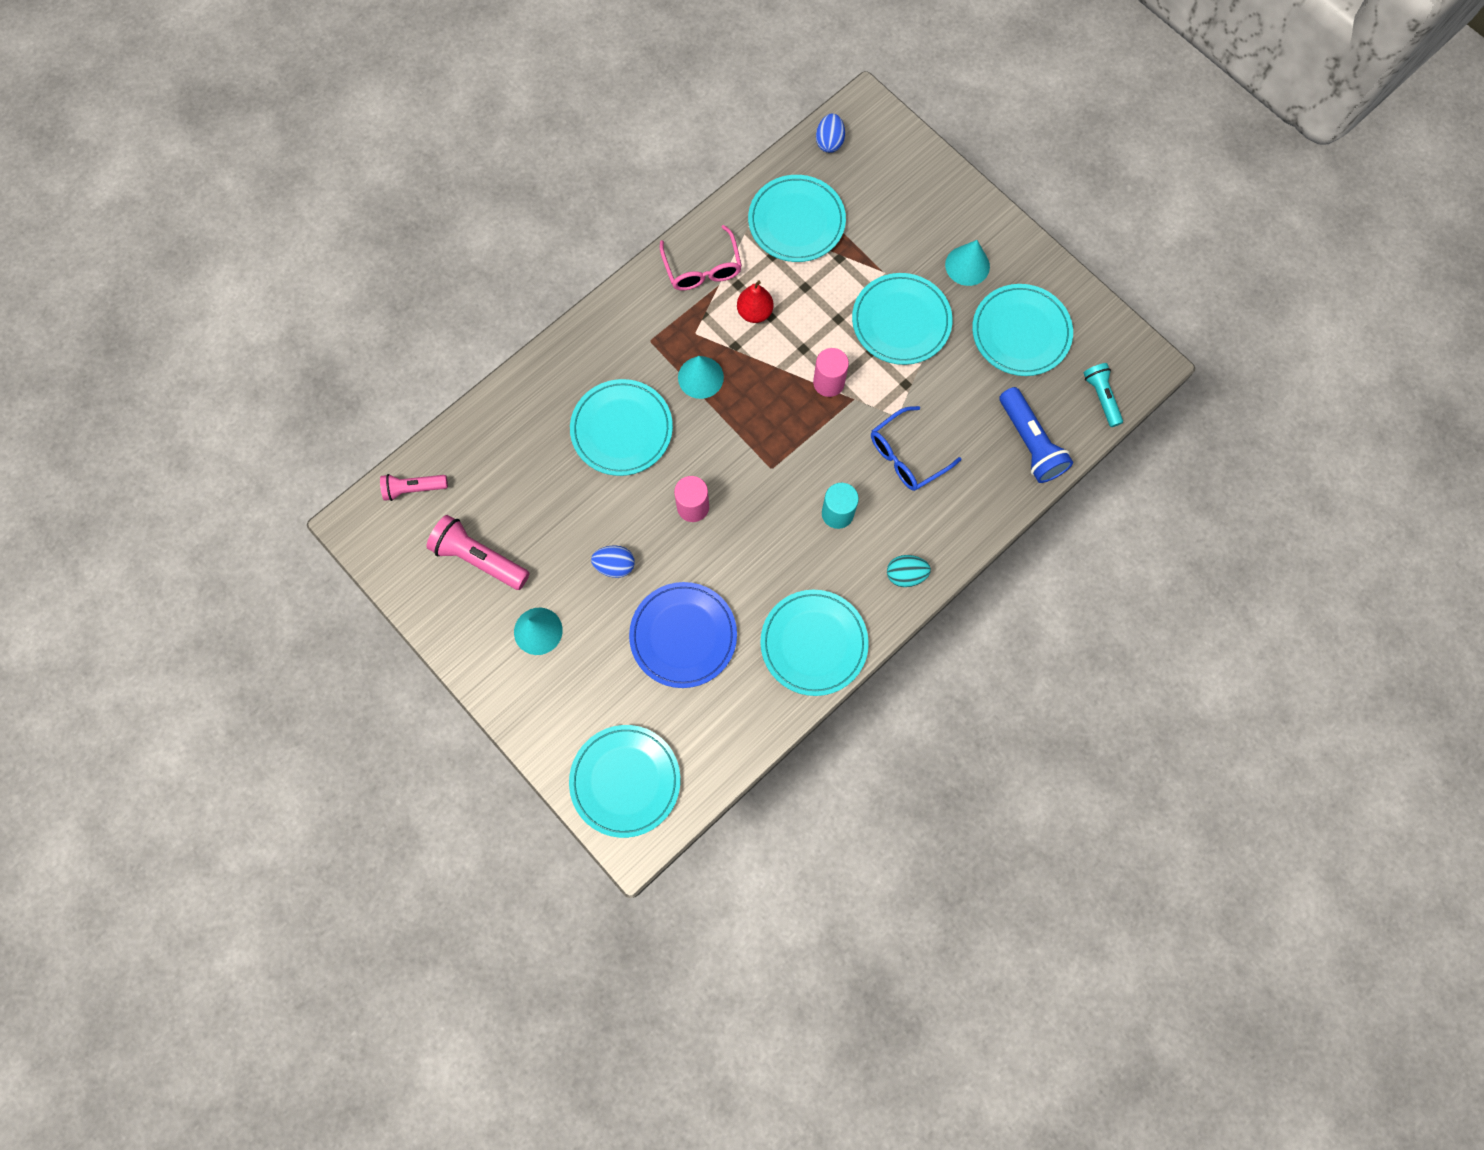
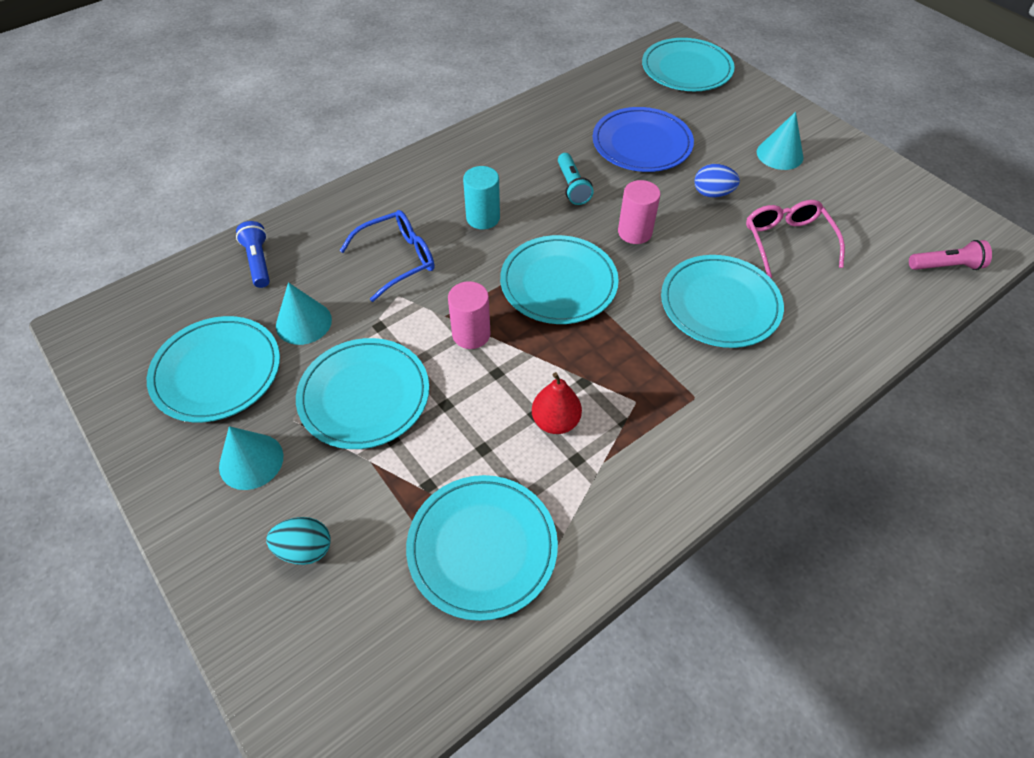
camera: 175 degrees left, 20 degrees down
pink flashlight [427,515,529,590] -> none
pink glasses [660,225,742,290] -> pink glasses moved to [746,200,845,278]
turquoise cone [678,356,724,399] -> turquoise cone moved to [276,282,332,345]
turquoise plate [760,590,869,696] -> turquoise plate moved to [500,235,619,324]
blue egg [816,114,845,153] -> none
turquoise egg [887,555,931,587] -> turquoise egg moved to [266,517,331,565]
blue flashlight [1000,387,1073,483] -> blue flashlight [236,221,270,288], size x0.64
turquoise flashlight [1084,363,1123,427] -> turquoise flashlight moved to [558,153,594,205]

